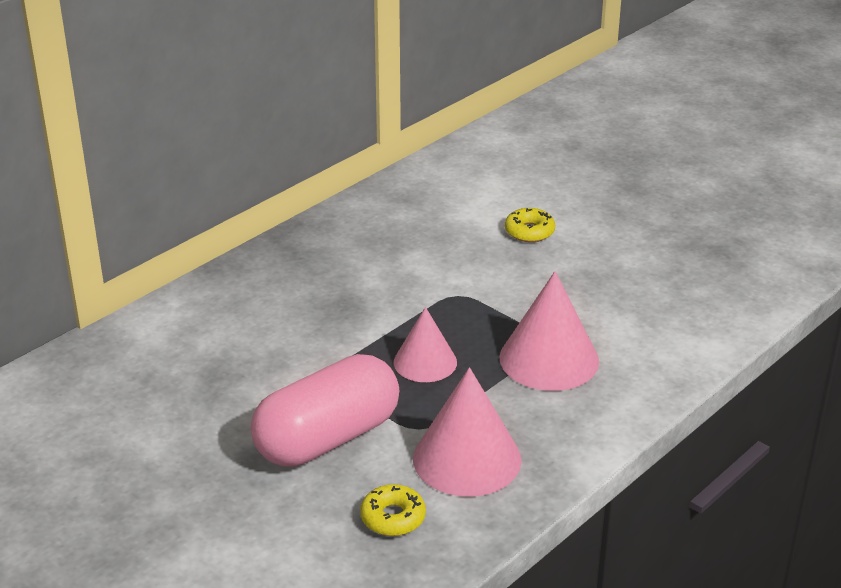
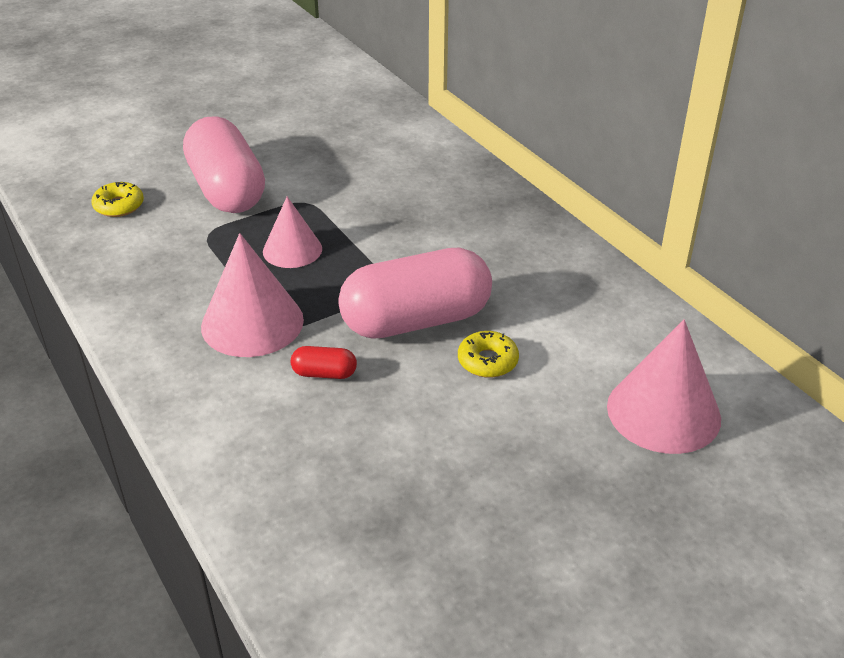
camera: 105 degrees right, 5 degrees up
pink cone [413,367,522,497] -> pink cone moved to [607,320,721,454]
none -> red capsule [291,346,357,379]
none -> pink capsule [338,248,492,339]

